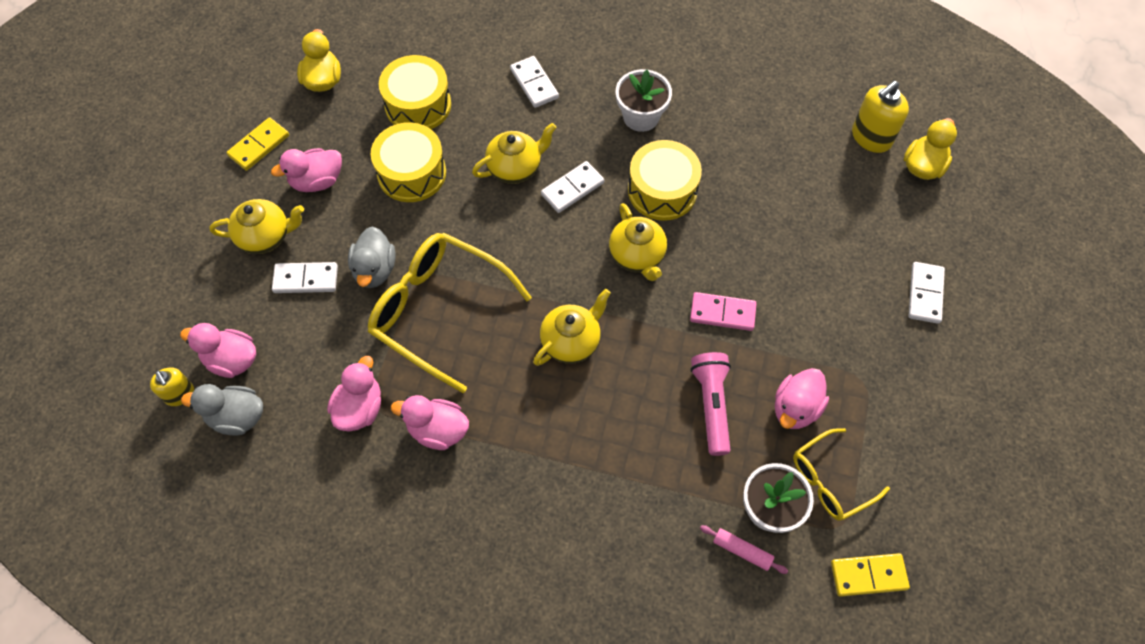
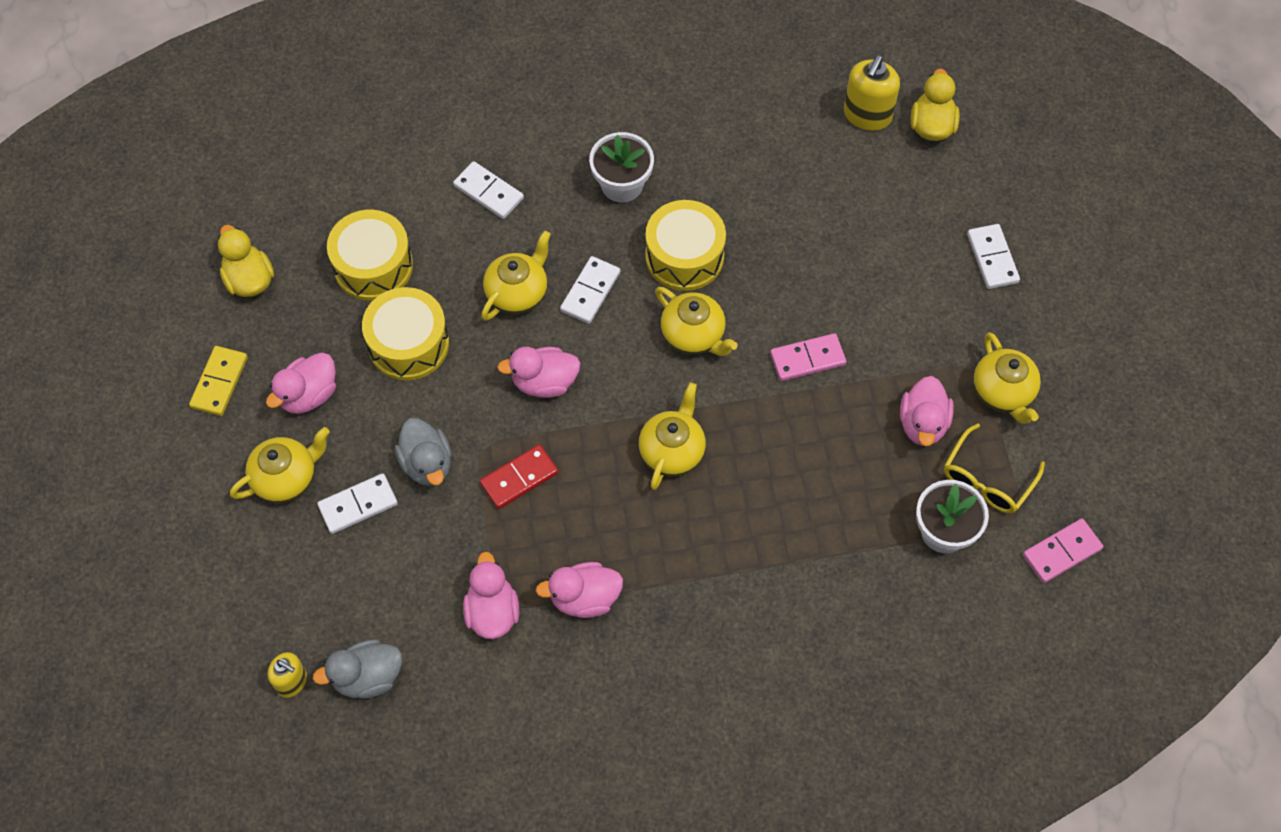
camera: 25 degrees left, 0 degrees up
pink duck [180,323,256,378] -> pink duck moved to [497,347,580,398]
yellow glasses [368,233,532,393] -> red domino [480,444,558,509]
pink flashlight [691,352,731,456] -> none
pink rolling pin [700,525,788,574] -> none
yellow domino [831,553,910,597] -> pink domino [1023,519,1103,583]
none -> yellow teapot [973,332,1041,424]

